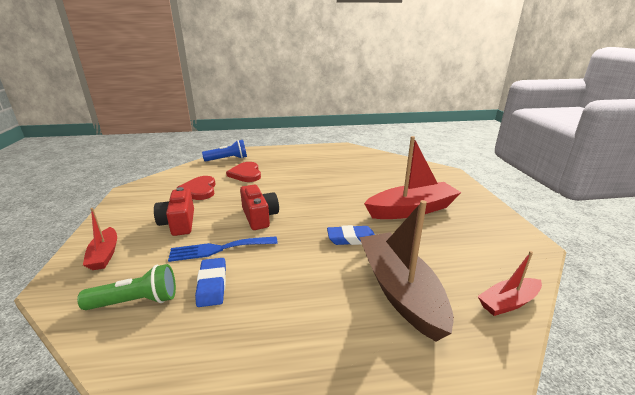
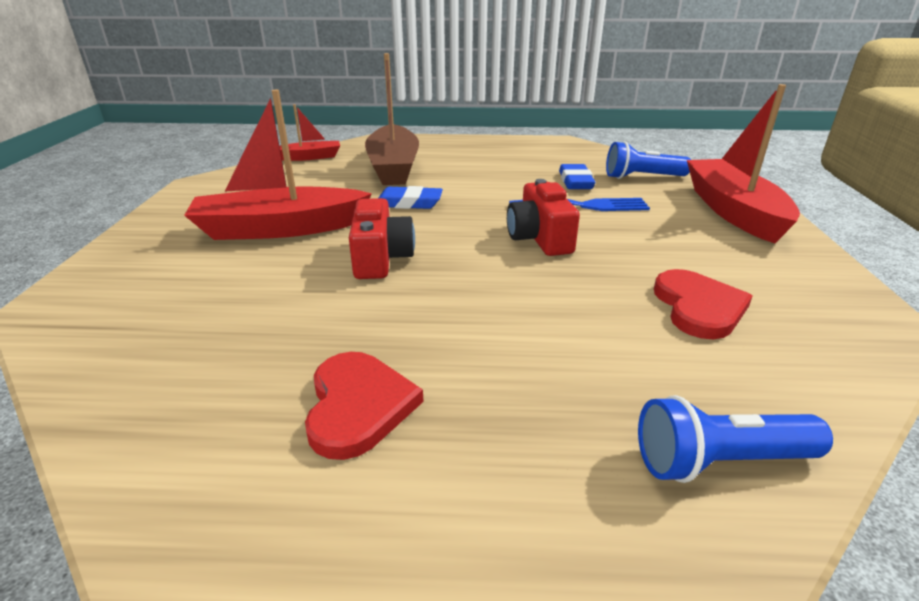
camera: 170 degrees left, 5 degrees up
green flashlight [77,264,176,310] -> blue flashlight [606,141,691,179]
red boat [83,208,117,270] -> red boat [687,84,800,243], size x1.90
red camera [154,187,194,236] -> red camera moved to [349,198,415,279]
red heart [226,162,261,182] -> red heart moved to [305,352,423,460]

